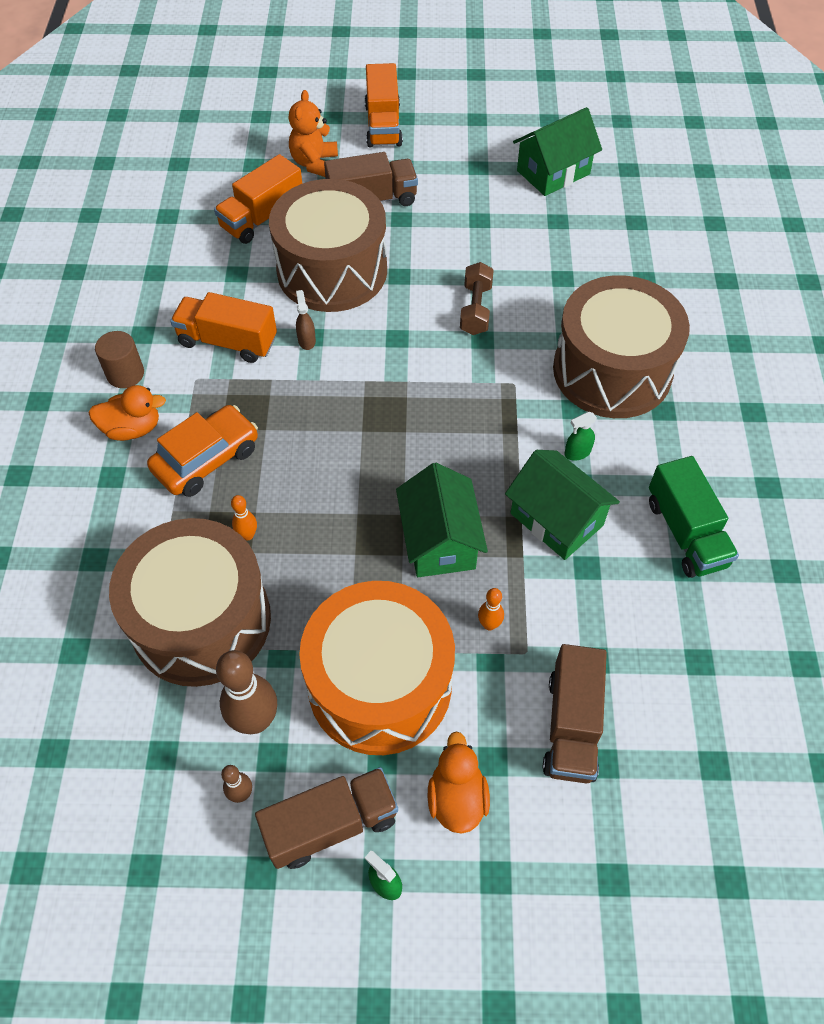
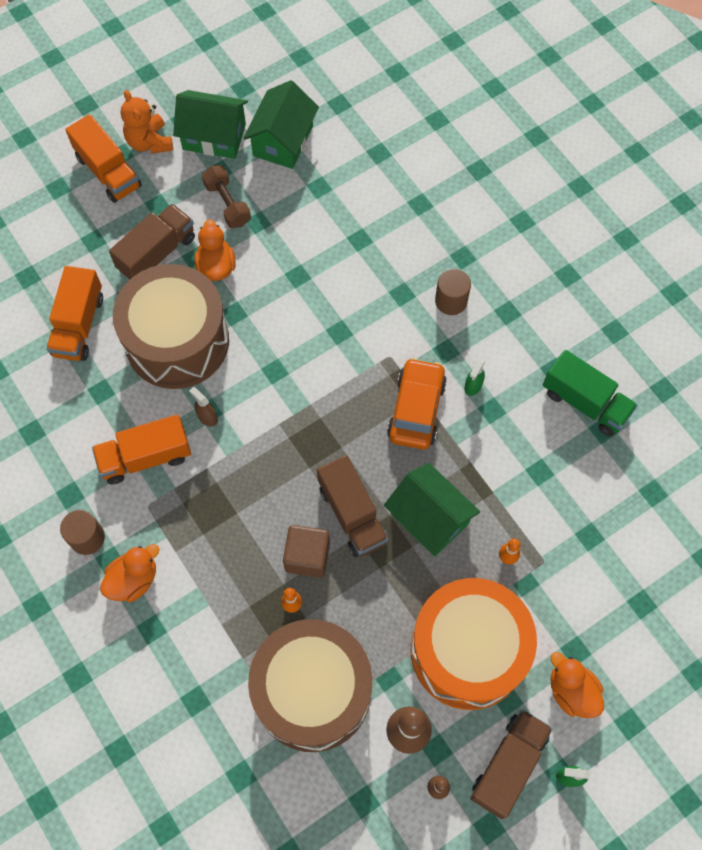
camera: 35 degrees left, 10 degrees up
orange car [147,405,258,497] -> orange car moved to [387,358,447,450]
orange teddy bear [289,90,338,177] -> orange teddy bear moved to [121,90,173,154]
brown dumbbell [460,262,494,335] -> brown dumbbell moved to [202,165,251,228]
green house [505,450,620,560] -> green house moved to [173,90,248,159]
brown truck [543,644,607,784] -> brown truck moved to [317,455,388,557]
brown drum [553,275,690,418] -> brown cylinder [435,269,471,315]
none -> orange duck [194,219,236,281]
none -> brown cube [283,525,330,578]

